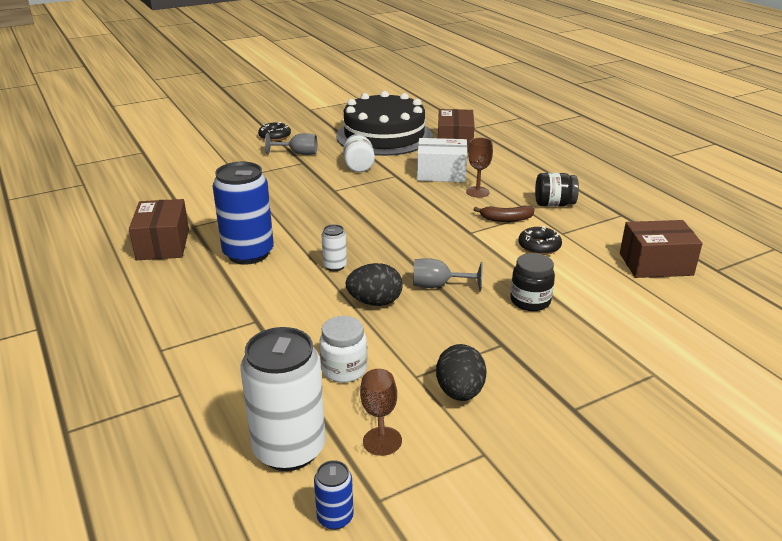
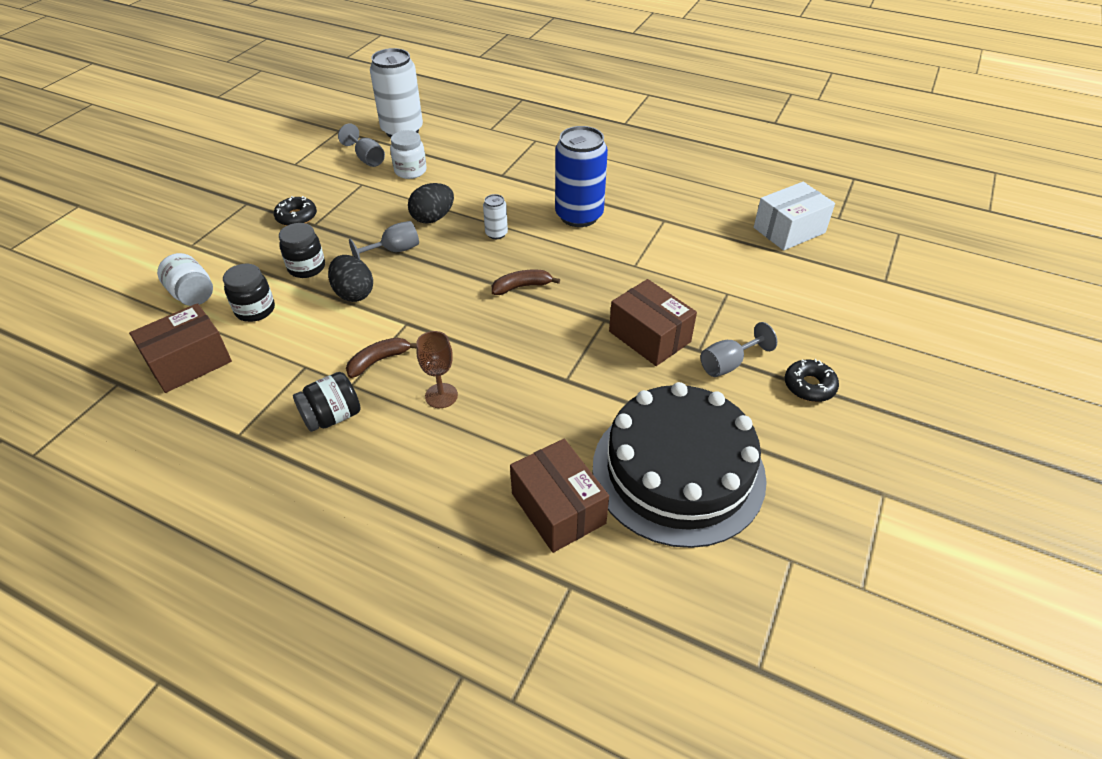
camera: 145 degrees right, 15 degrees up
brown box [129,199,189,260] -> brown box moved to [609,279,697,366]
blue can [314,460,354,530] -> none
white jar [343,134,375,172] -> white jar moved to [157,253,213,306]
brown goblet [360,369,402,456] -> grey goblet [338,123,385,167]
white box [417,138,467,182] -> white box moved to [754,182,835,251]
black egg [436,344,487,401] -> black egg moved to [328,255,373,302]
black donut [518,226,562,255] -> black donut moved to [274,196,317,226]
none -> black jar [223,264,275,322]
none -> brown banana [492,270,560,295]

